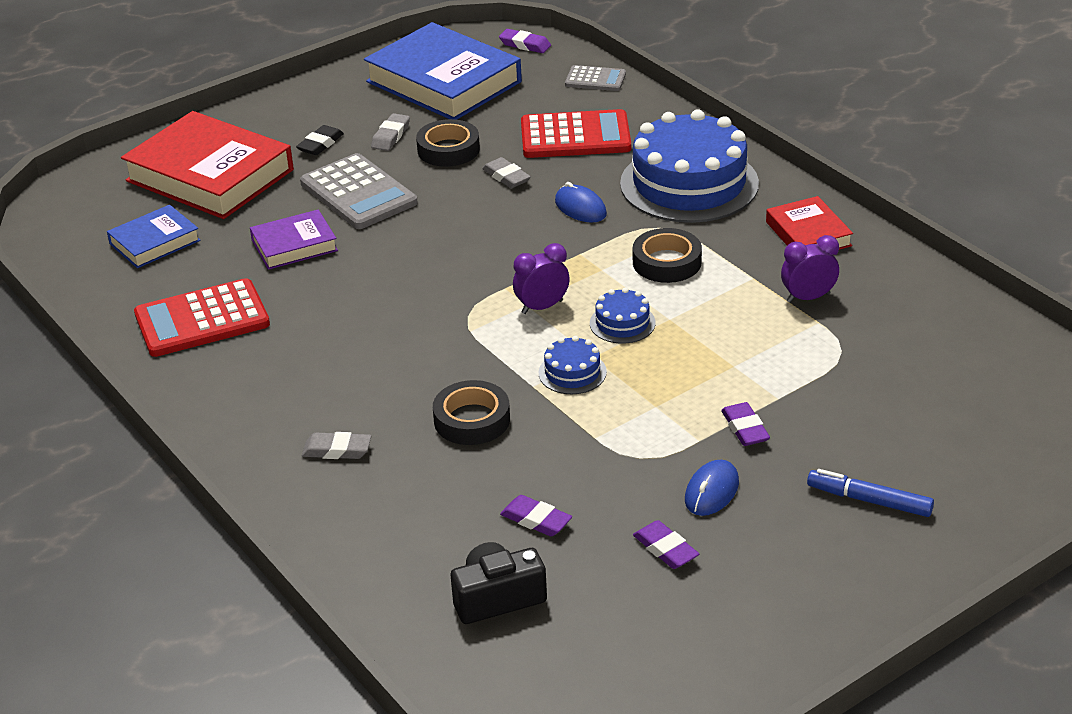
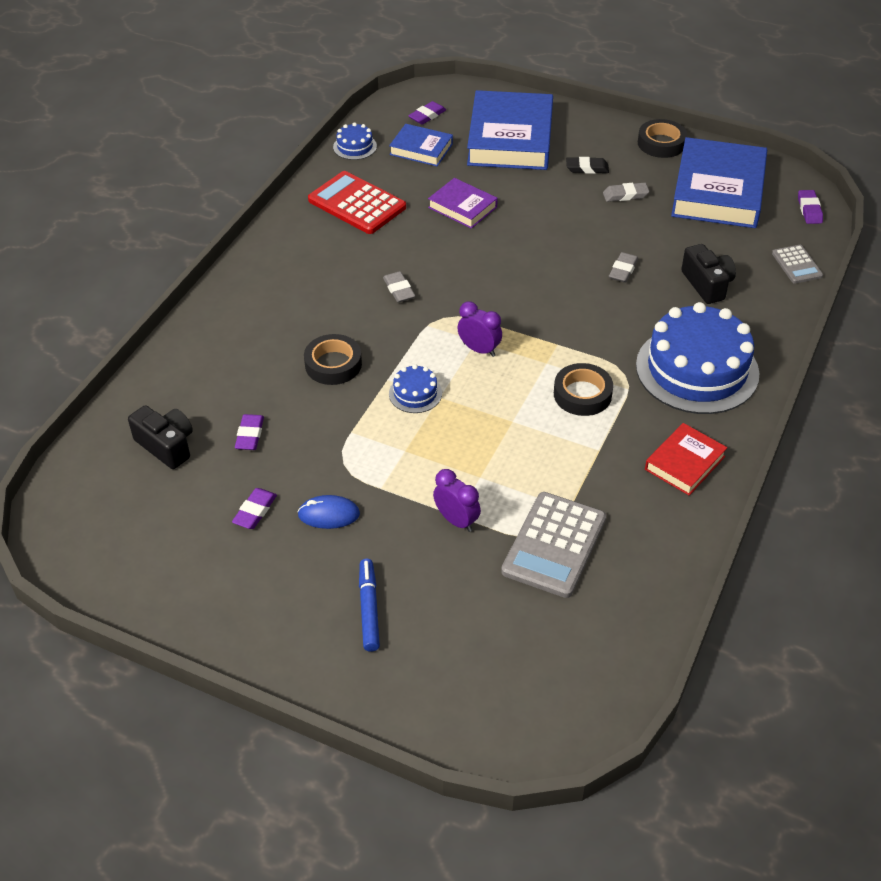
camera: 60 degrees right, 10 degrees up
red book [121,111,294,219] -> blue book [467,90,553,170]
grey calculator [300,153,418,229] -> grey calculator moved to [501,492,606,598]
grey eraser [302,432,371,459] -> grey eraser moved to [383,271,415,302]
black tape [416,119,480,167] -> black tape moved to [638,119,687,158]
red calculator [521,109,631,158] -> black camera [681,244,736,304]
blue mouse [555,182,607,223] -> none
blue cake [590,287,656,344] -> blue cake moved to [333,123,377,160]
purple eraser [721,402,770,446] -> purple eraser moved to [408,101,446,125]
purple clock [781,235,839,303] -> purple clock moved to [433,469,481,532]

